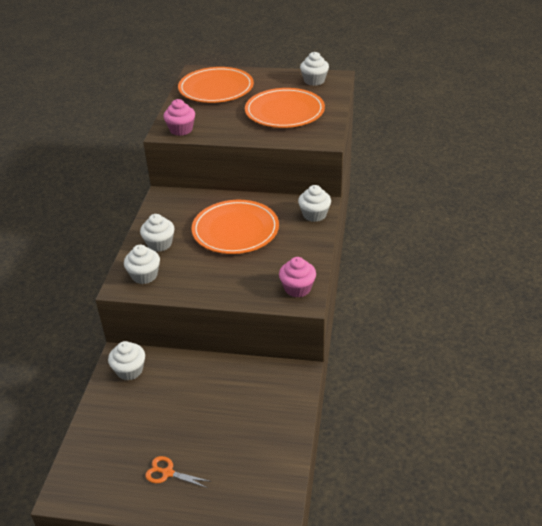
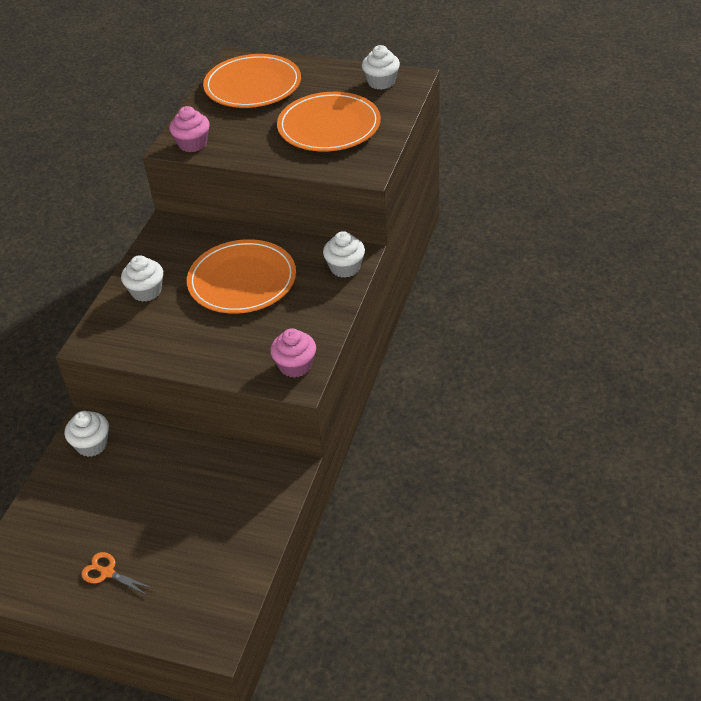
camera: 10 degrees right, 5 degrees up
white cupcake [124,245,160,284] -> none

